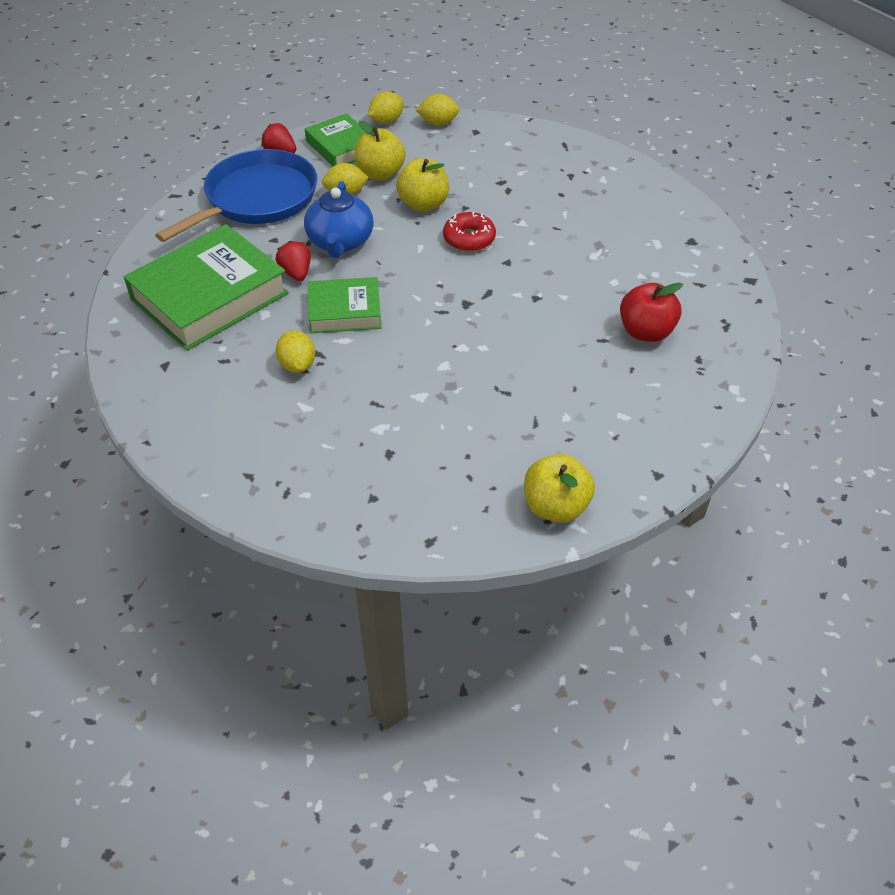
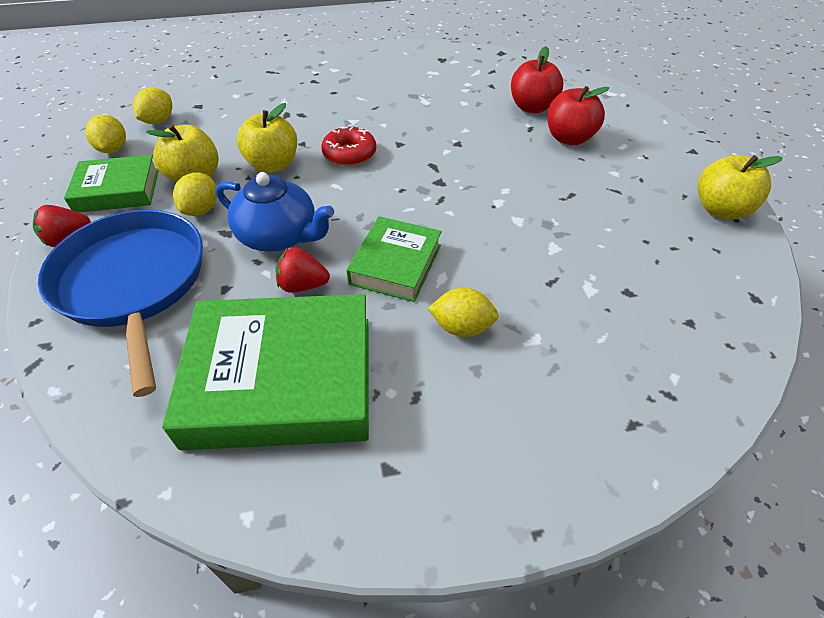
camera: 65 degrees left, 0 degrees up
green book [123,224,289,351] -> green book turned 75 degrees counterclockwise [162,294,369,450]
none -> red apple [548,86,609,145]

